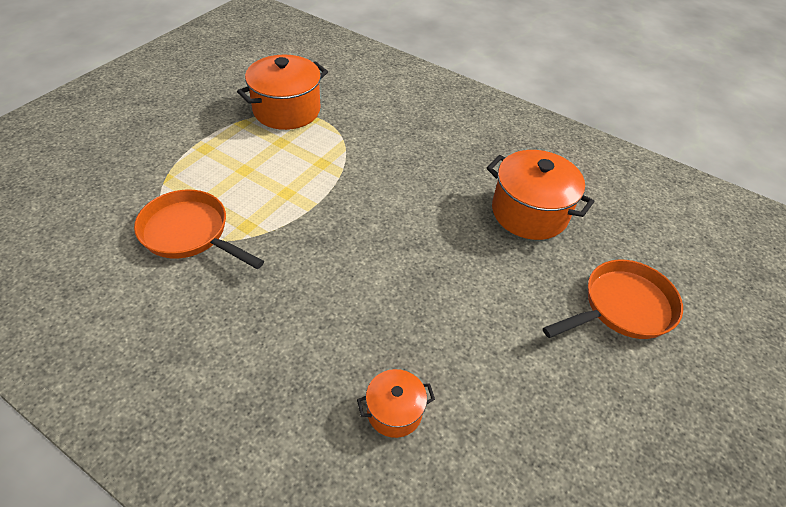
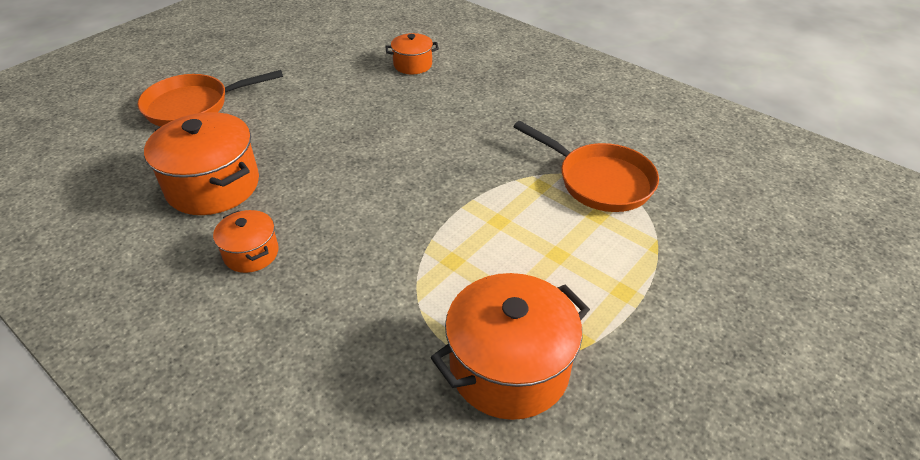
camera: 170 degrees left, 5 degrees down
none -> orange pot [213,210,279,273]

